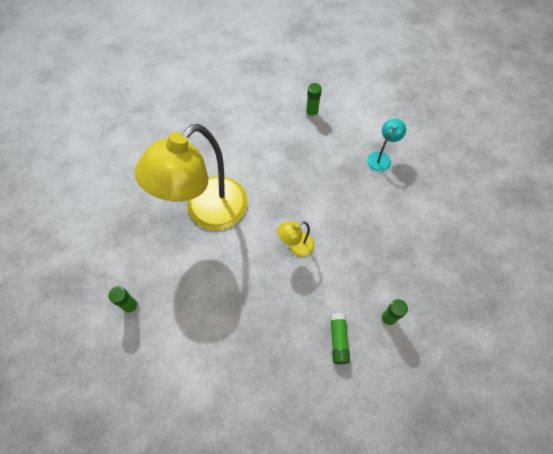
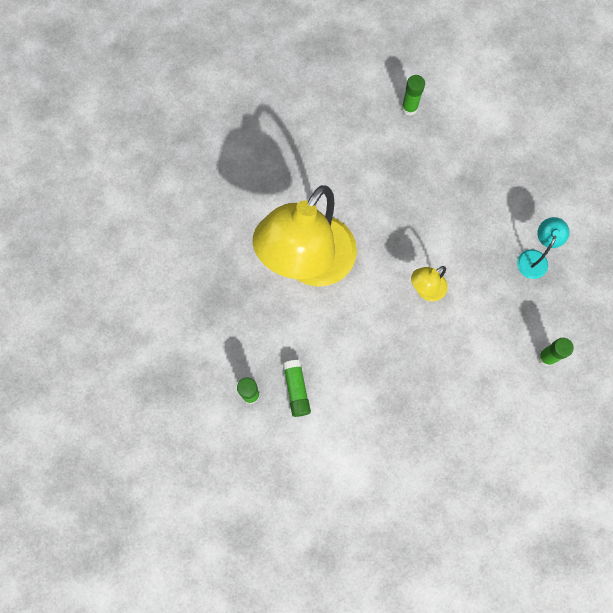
camera: 10 degrees left, 10 degrees up
green glue stick [330,313,350,364] -> green glue stick moved to [283,360,311,417]
turquoise lamp [367,119,406,172] -> turquoise lamp moved to [517,217,570,279]

